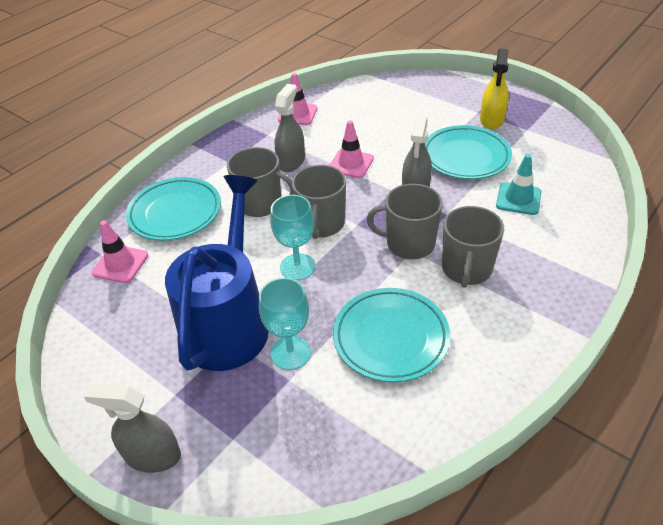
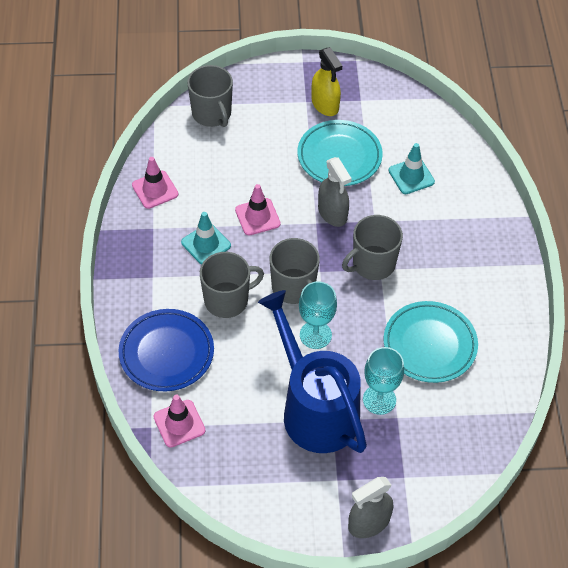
camera: 45 degrees left, 10 degrees up
turquoise plate [126,177,221,241] -> blue plate [119,309,214,391]
grey spray bottle [275,84,305,172] -> turquoise traffic cone [181,212,231,264]
grey mug [442,206,504,288] -> grey mug moved to [187,65,233,127]

